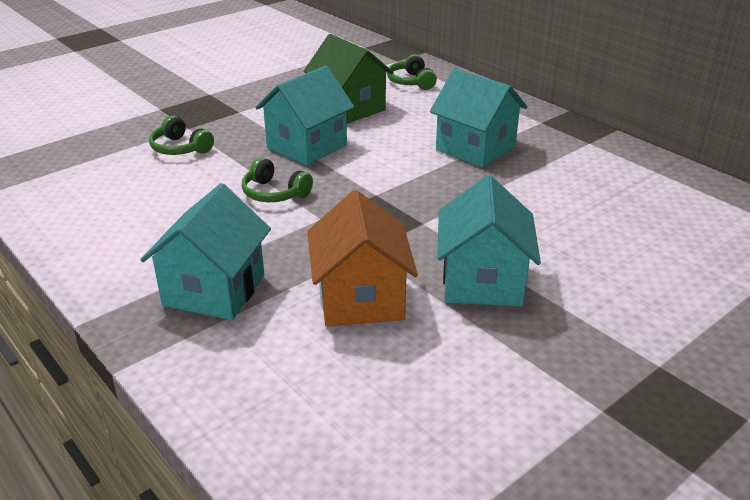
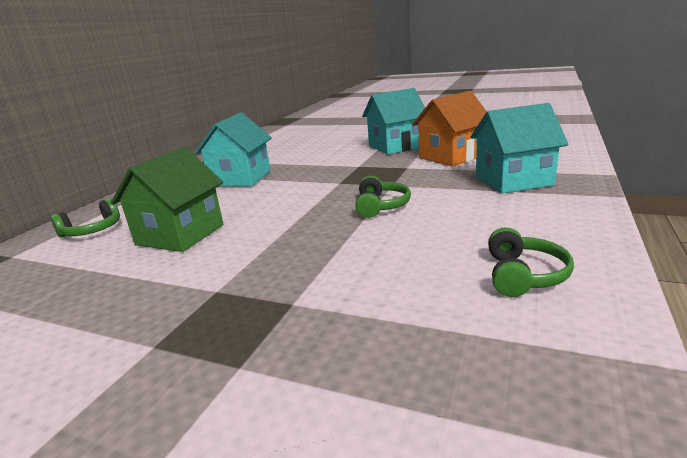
camera: 115 degrees left, 10 degrees down
green headphones [149,116,214,155] -> green headphones moved to [488,227,574,297]
turquoise house [255,66,354,166] -> none

